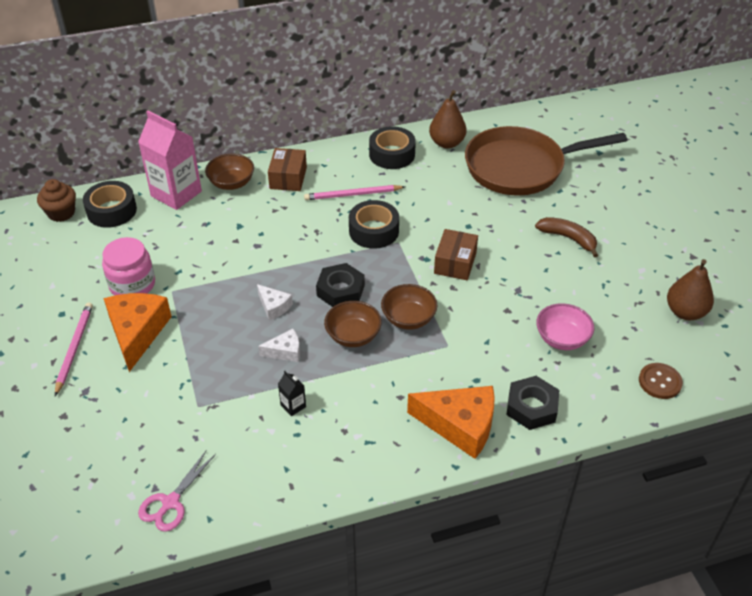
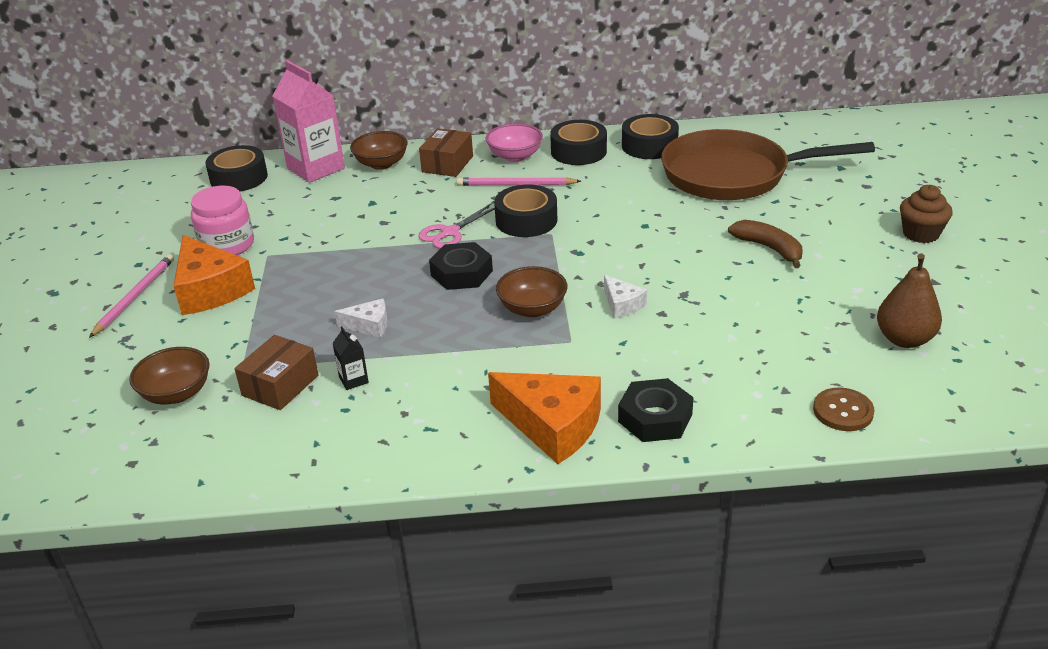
camera: 15 degrees right, 10 degrees down
brown cupcake [37,179,76,222] -> brown cupcake moved to [900,185,953,243]
orange cheese [104,293,172,372] -> orange cheese turned 135 degrees clockwise [173,235,255,315]
pink scissors [138,450,216,532] -> pink scissors moved to [419,204,495,249]
white cheese [257,284,293,320] -> white cheese moved to [604,275,647,318]
brown bowl [324,301,382,347] -> brown bowl moved to [129,347,210,404]
brown pear [429,90,467,149] -> black tape [622,114,679,159]
brown box [434,229,478,280] -> brown box moved to [234,335,319,410]
pink bowl [536,303,594,350] -> pink bowl moved to [486,123,543,162]

